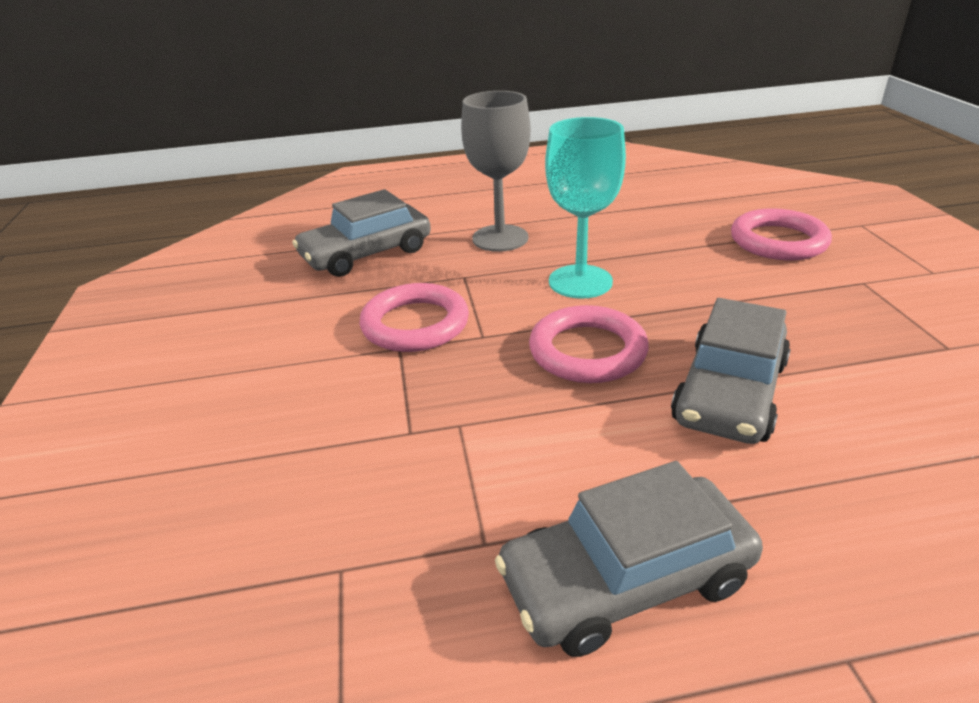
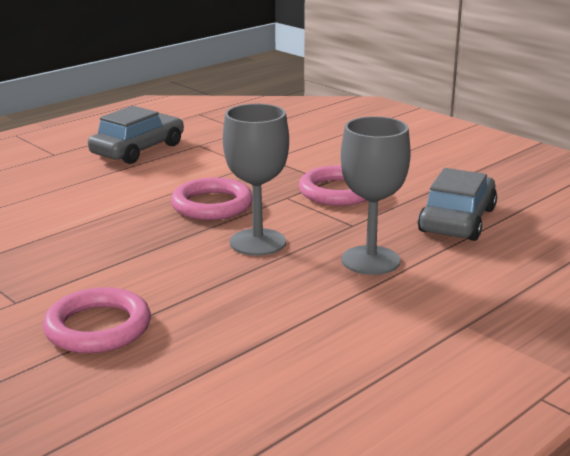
camera: 145 degrees right, 10 degrees down
turquoise goblet [545,117,626,299] -> grey goblet [223,104,289,256]
grey car [671,298,791,444] -> none

